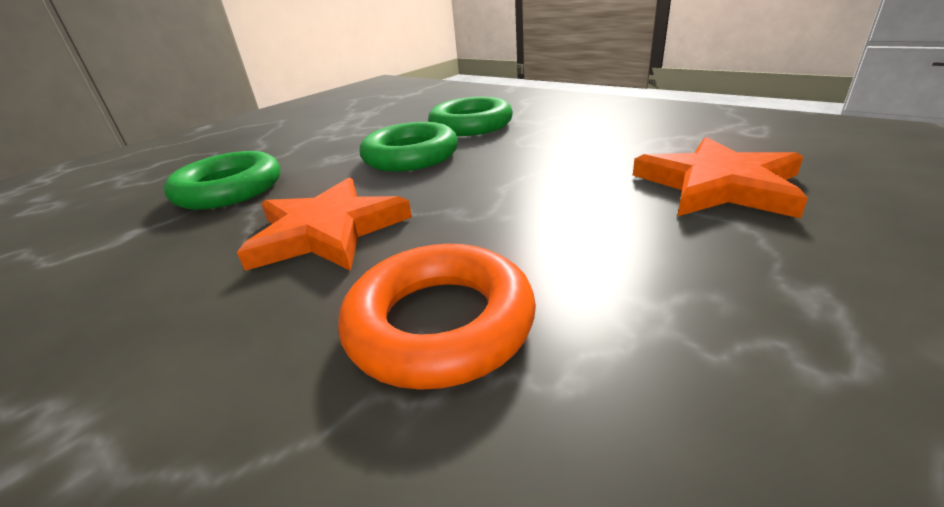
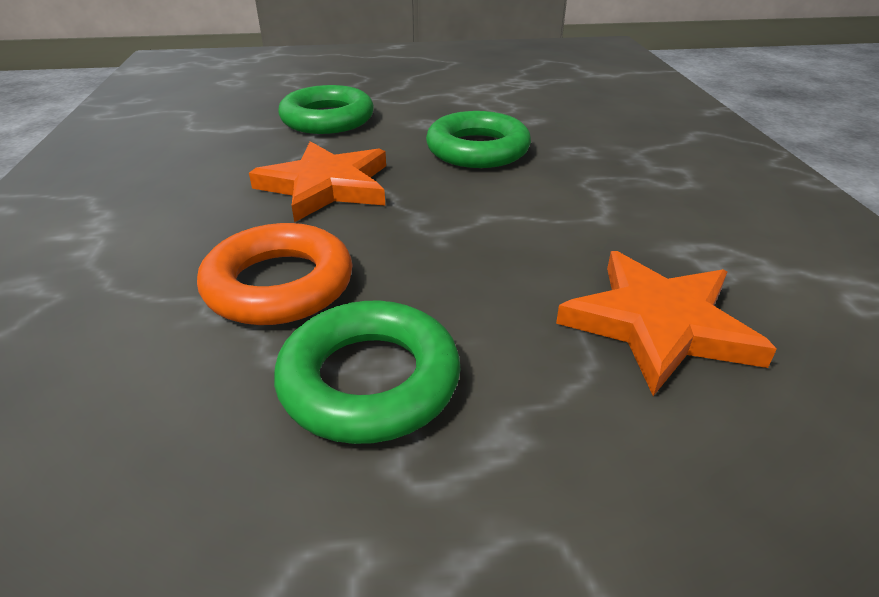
camera: 40 degrees right, 5 degrees up
green ring [428,97,513,136] -> green ring moved to [274,301,461,444]

